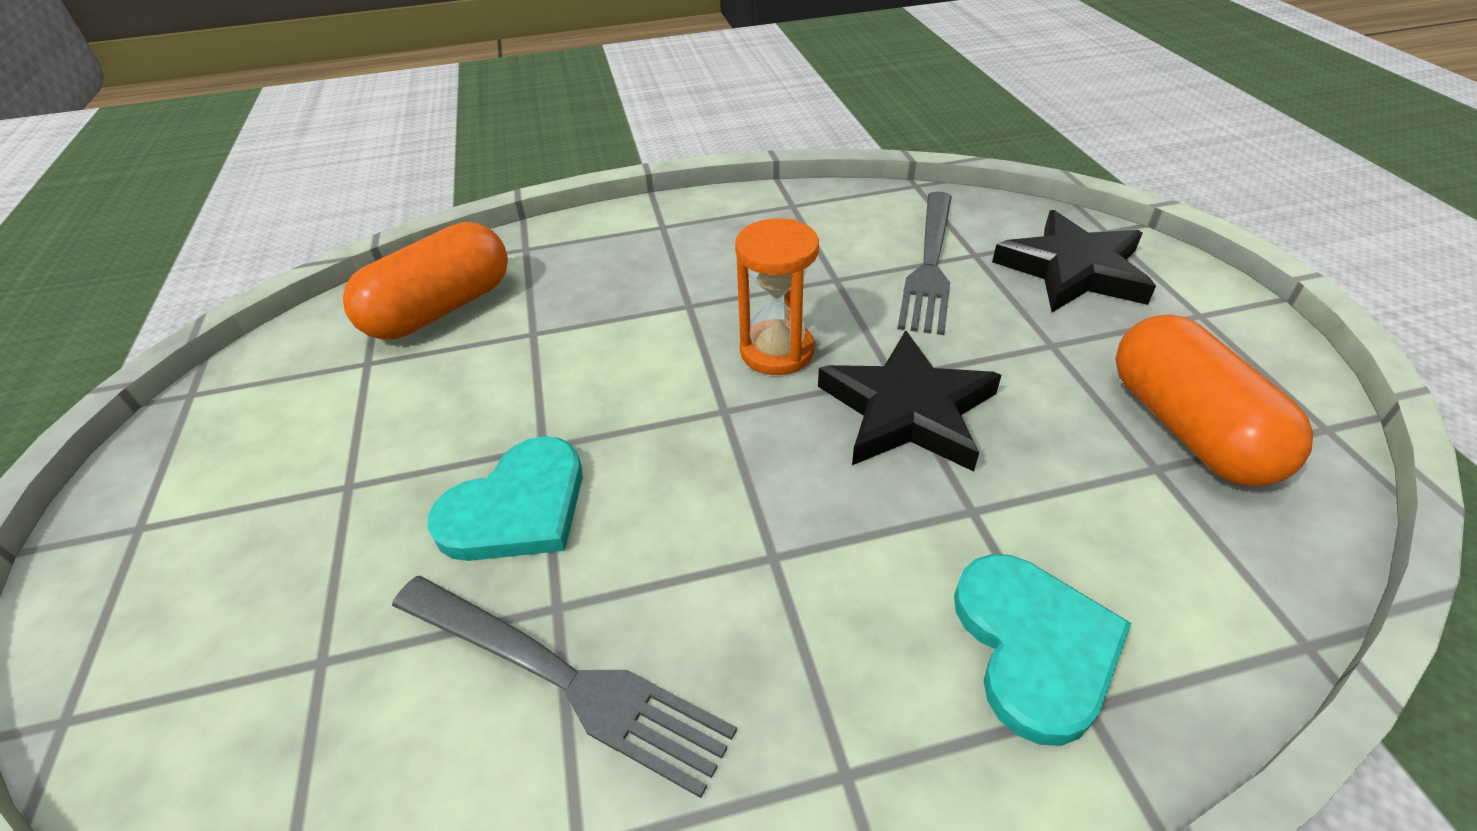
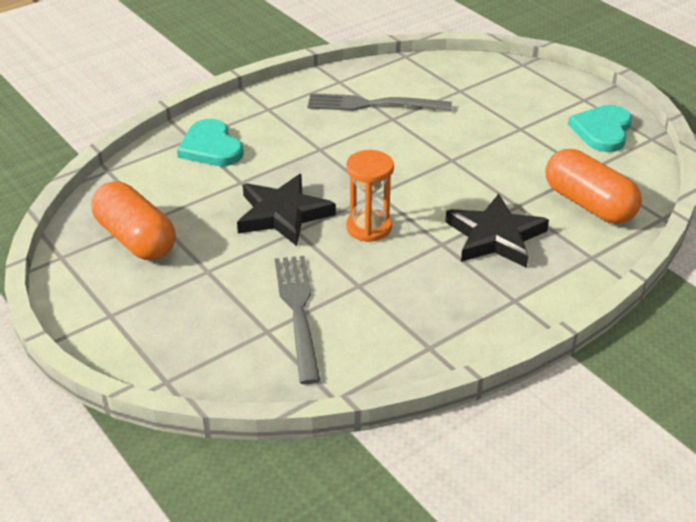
camera: 155 degrees right, 5 degrees down
orange capsule [343,222,508,340] -> orange capsule turned 60 degrees counterclockwise [546,149,642,224]
turquoise heart [427,436,583,561] -> turquoise heart moved to [568,105,632,152]
black star [992,210,1156,312] -> black star moved to [445,194,549,268]

